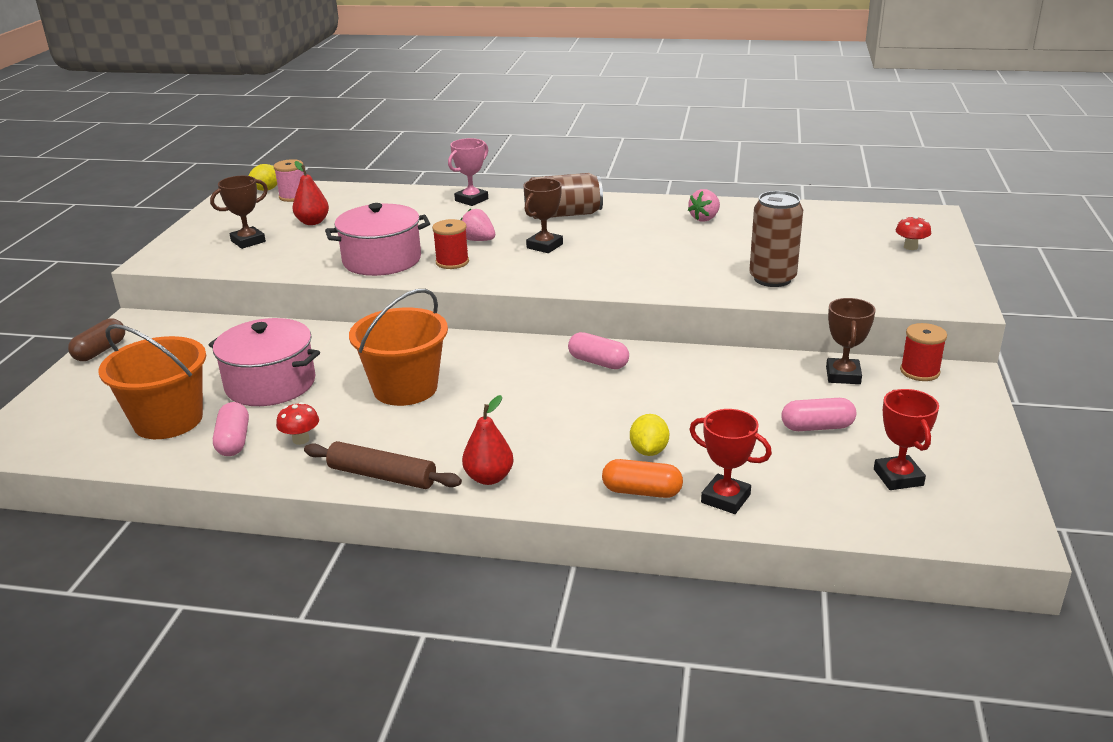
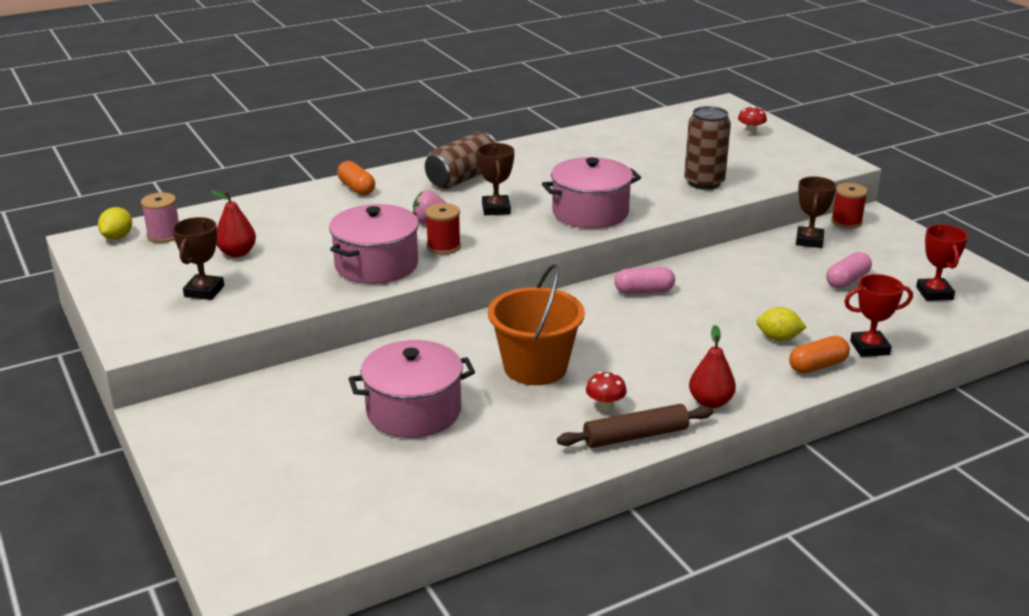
camera: 40 degrees left, 0 degrees up
brown capsule [68,319,125,361] -> none
orange bucket [99,324,206,439] -> none
pink capsule [213,402,249,456] -> none
red mushroom [276,402,319,445] -> red mushroom moved to [586,371,627,412]
pink trophy [448,138,488,206] -> orange capsule [337,161,375,195]
yellow lemon [630,414,669,456] -> yellow lemon turned 45 degrees counterclockwise [756,307,806,341]
pink strawberry [688,189,720,222] -> none
brown trophy [826,298,876,384] -> brown trophy turned 45 degrees clockwise [796,176,837,248]
red trophy [874,389,939,490] -> red trophy turned 45 degrees clockwise [916,224,968,301]
none -> pink pot [542,157,641,229]

